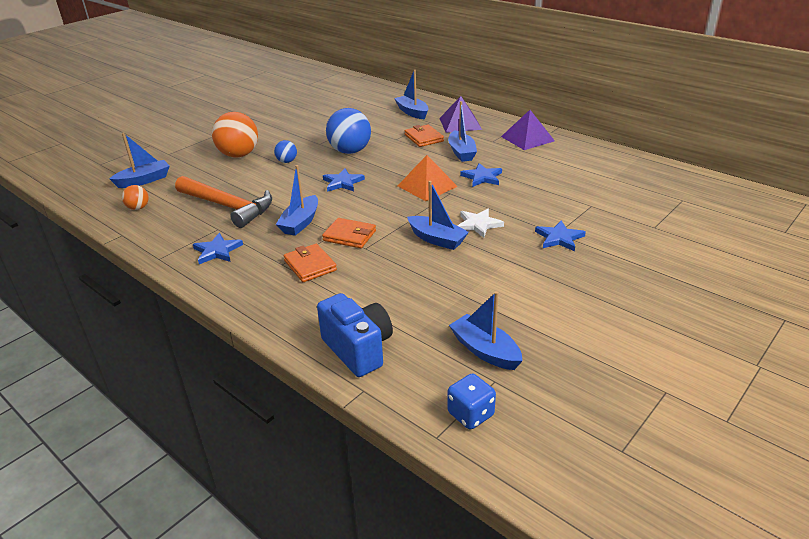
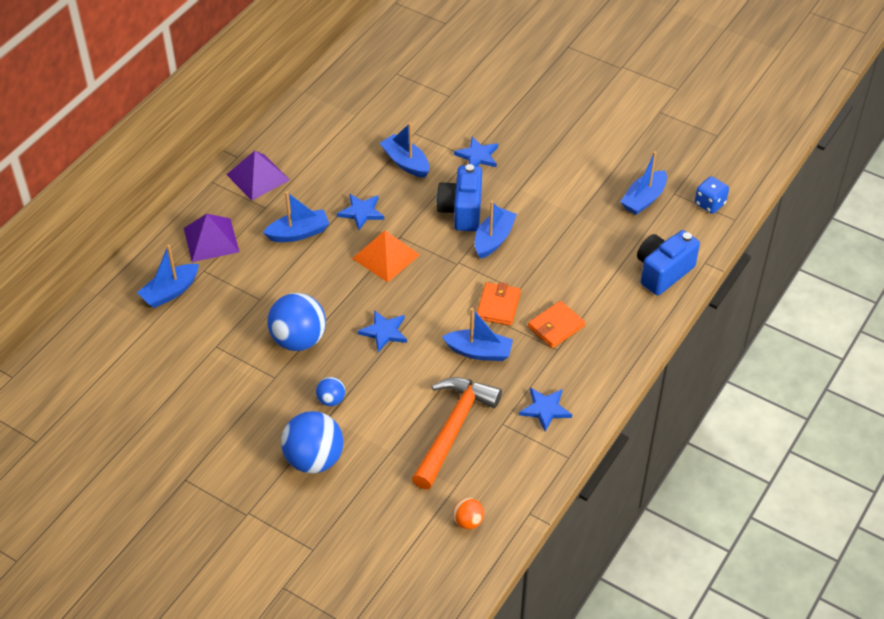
camera: 100 degrees left, 15 degrees up
blue boat [109,132,170,188] -> blue boat moved to [380,123,429,178]
orange ball [212,112,258,158] -> blue ball [281,411,343,473]
orange wallet [405,125,444,147] -> none
white star [458,209,504,238] -> blue camera [436,164,482,231]

